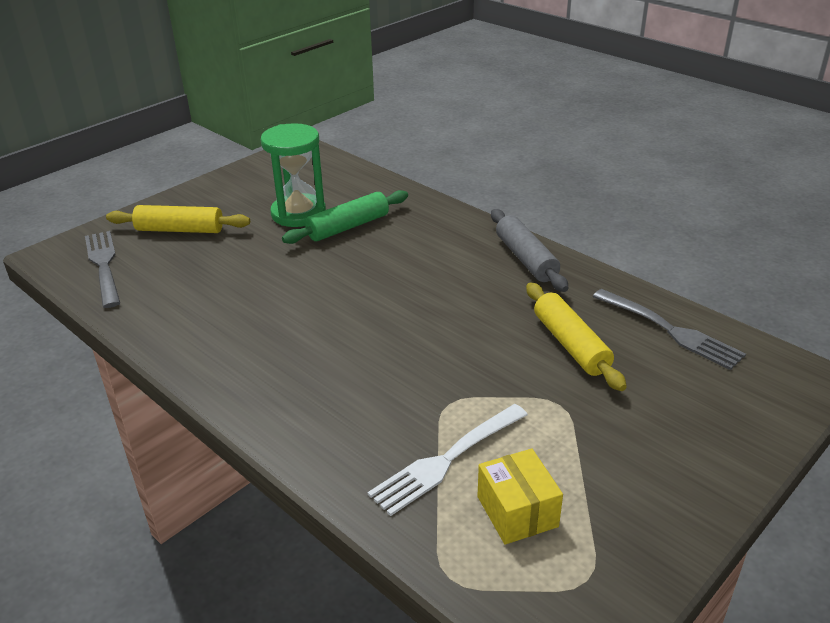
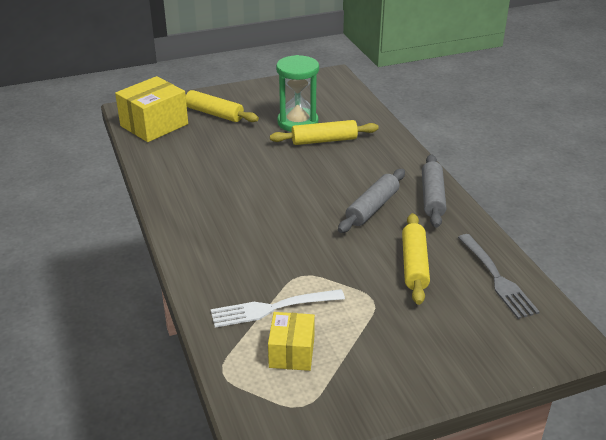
camera: 25 degrees right, 0 degrees up
grey fork [85,231,120,308] -> yellow box [115,76,188,142]
green rolling pin [282,190,408,244] -> yellow rolling pin [270,120,379,145]
none -> grey rolling pin [338,169,405,233]

